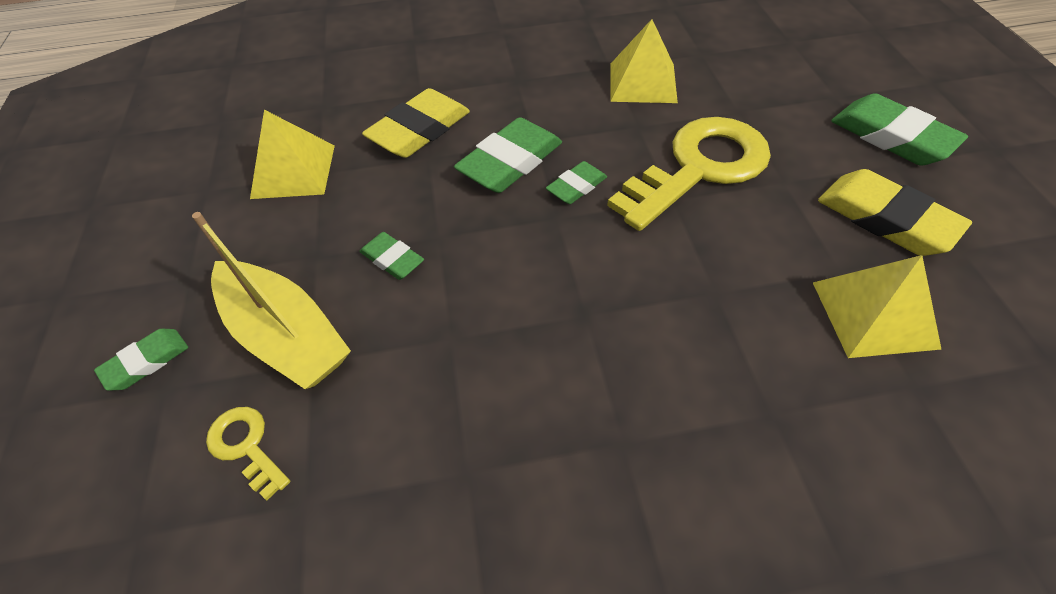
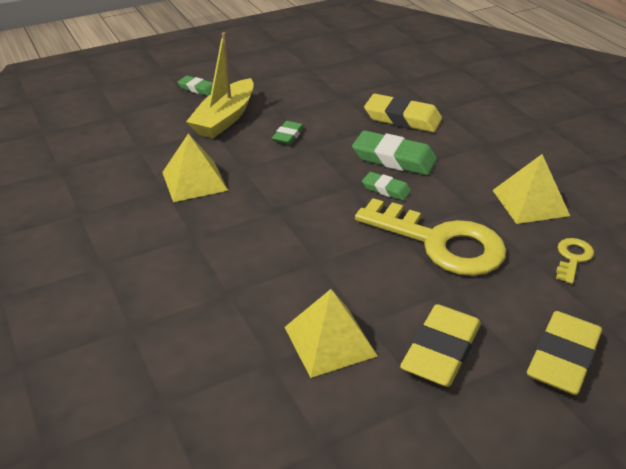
camera: 70 degrees right, 15 degrees down
yellow key [206,407,290,500] -> yellow key moved to [556,238,594,284]
yellow pyramid [250,110,335,199] -> yellow pyramid moved to [162,133,228,202]
green eraser [831,93,968,165] -> yellow eraser [527,311,602,395]

